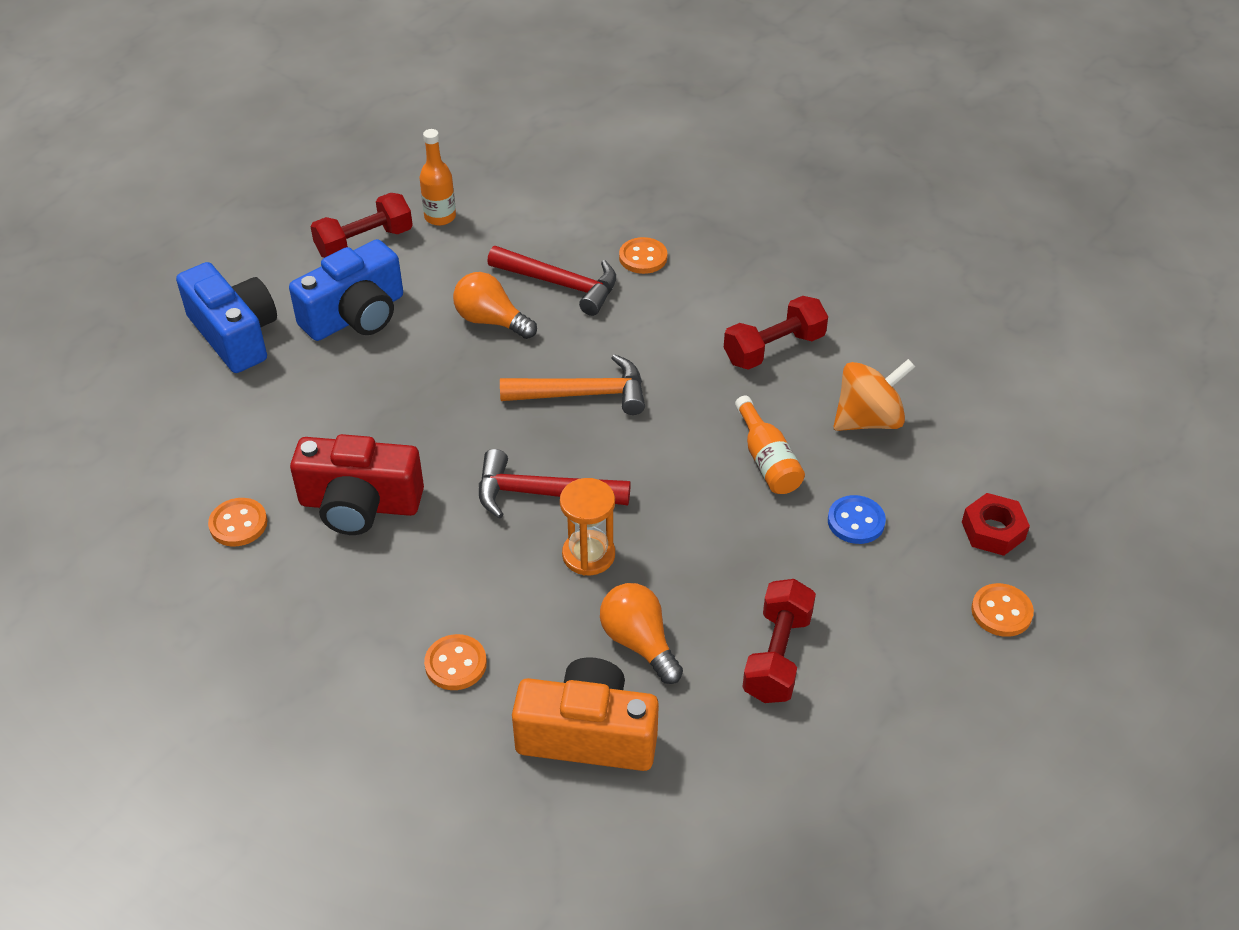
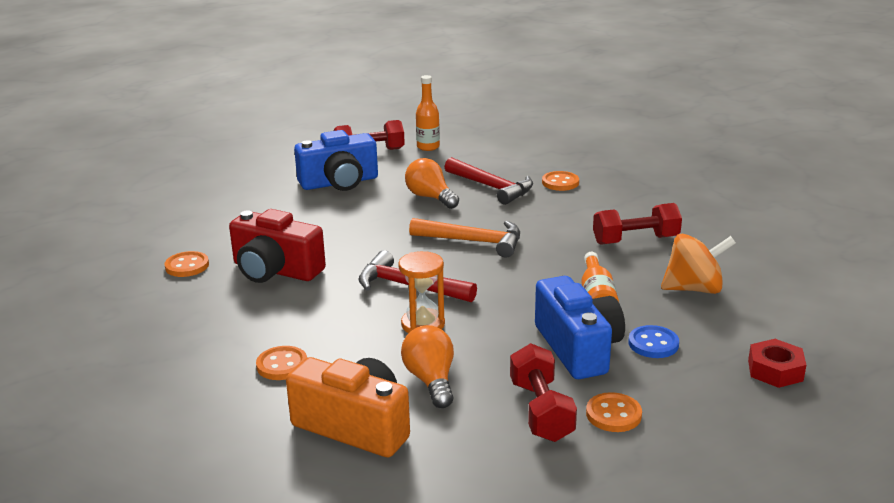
camera: 20 degrees right, 20 degrees down
blue camera [176,262,277,373] -> blue camera moved to [535,276,625,379]
red dumbbell [742,579,816,703] -> red dumbbell turned 45 degrees counterclockwise [510,343,577,442]
orange button [971,583,1034,637] -> orange button moved to [586,392,642,432]

